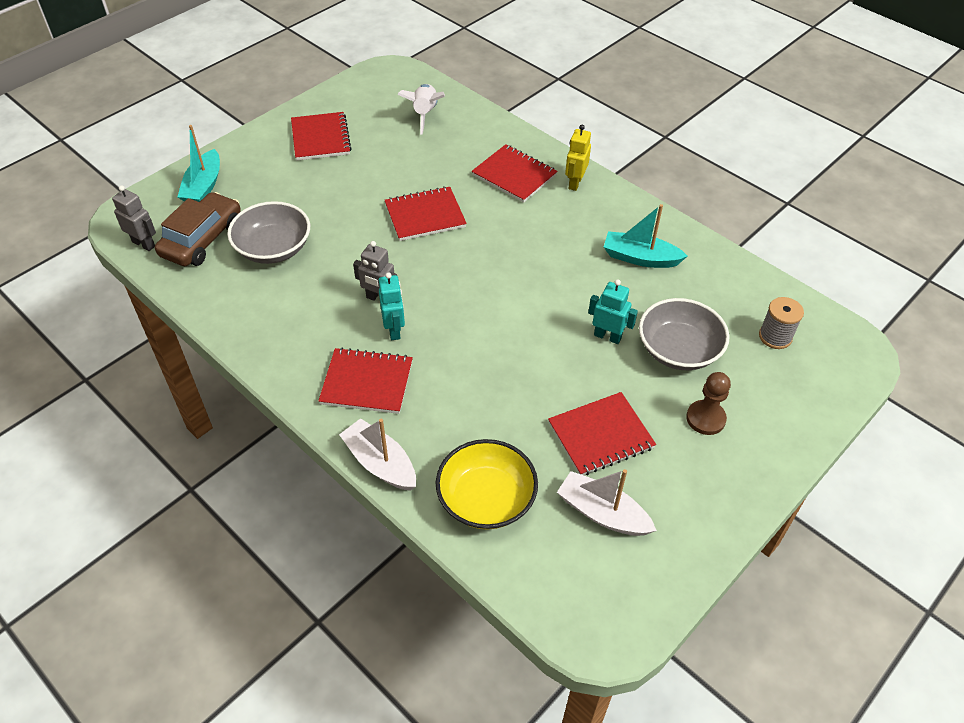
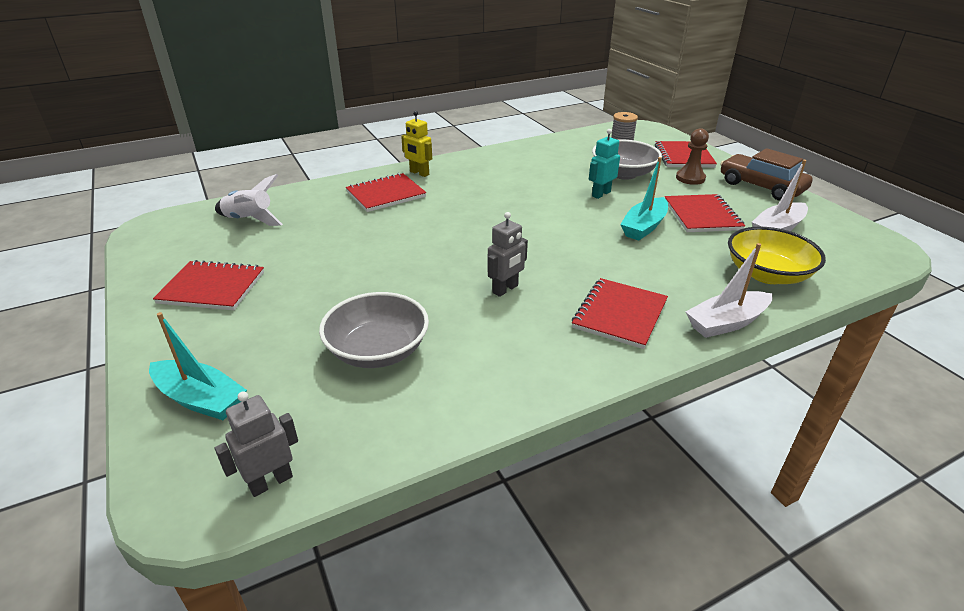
camera: 70 degrees left, 15 degrees down
brown car [155,192,241,266] -> brown car moved to [720,148,813,201]
turquoise robot [379,272,405,340] -> none
red notebook [385,186,467,241] -> red notebook moved to [655,141,717,168]
turquoise boat [604,204,688,268] -> turquoise boat moved to [620,157,668,240]

